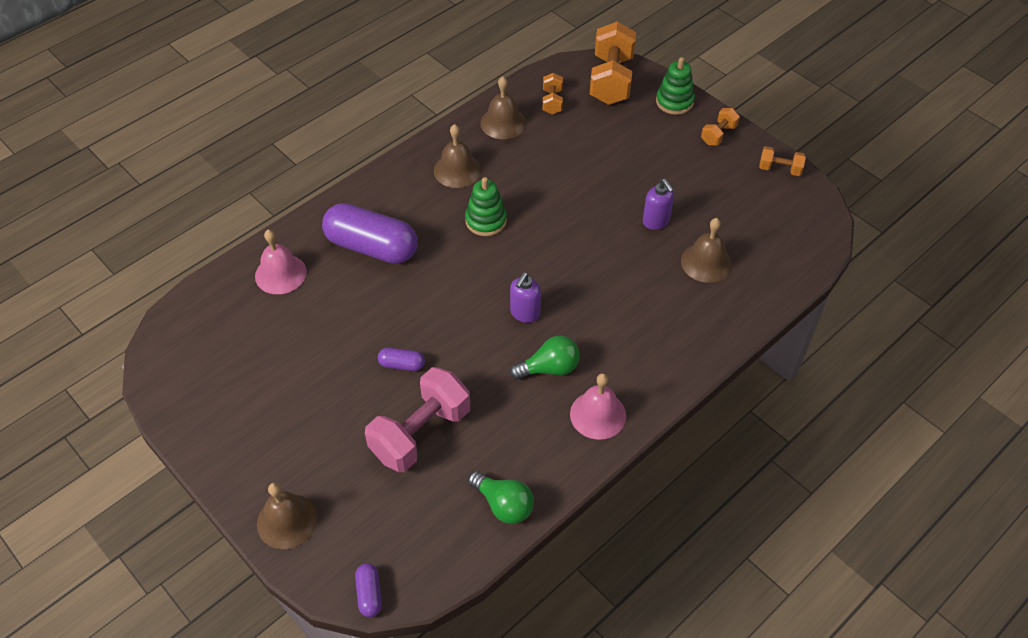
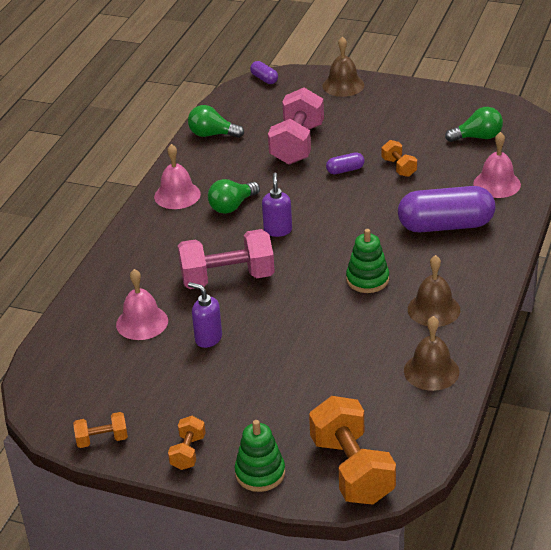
camera: 155 degrees right, 15 degrees down
orange dumbbell [543,73,563,114] -> orange dumbbell moved to [382,140,417,177]
brown bell [681,218,732,283] -> pink bell [116,269,168,340]
none -> pink dumbbell [178,229,275,289]
none -> green light bulb [445,107,503,142]

